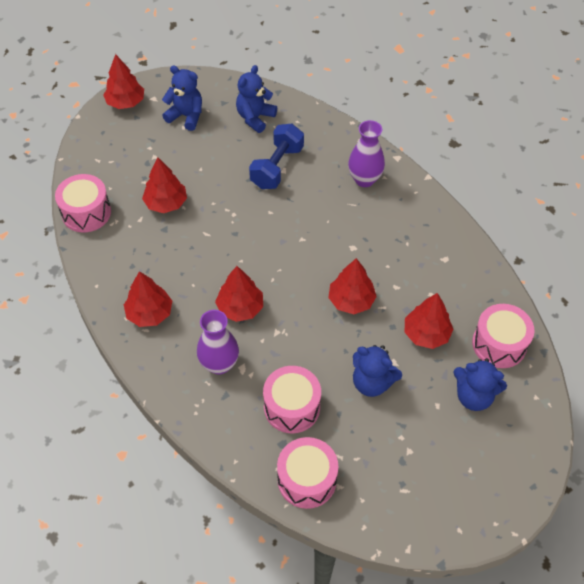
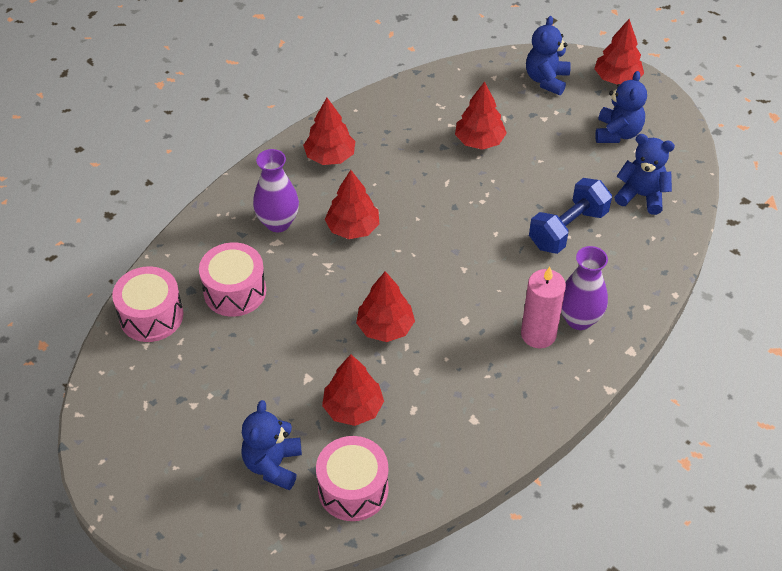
camera: 80 degrees right, 5 degrees down
pink drum [55,174,111,233] -> none
blue dumbbell [249,124,304,189] -> blue dumbbell turned 60 degrees counterclockwise [529,178,612,254]
blue teddy bear [353,345,402,397] -> blue teddy bear moved to [526,16,571,95]
none -> pink candle [521,267,566,348]

